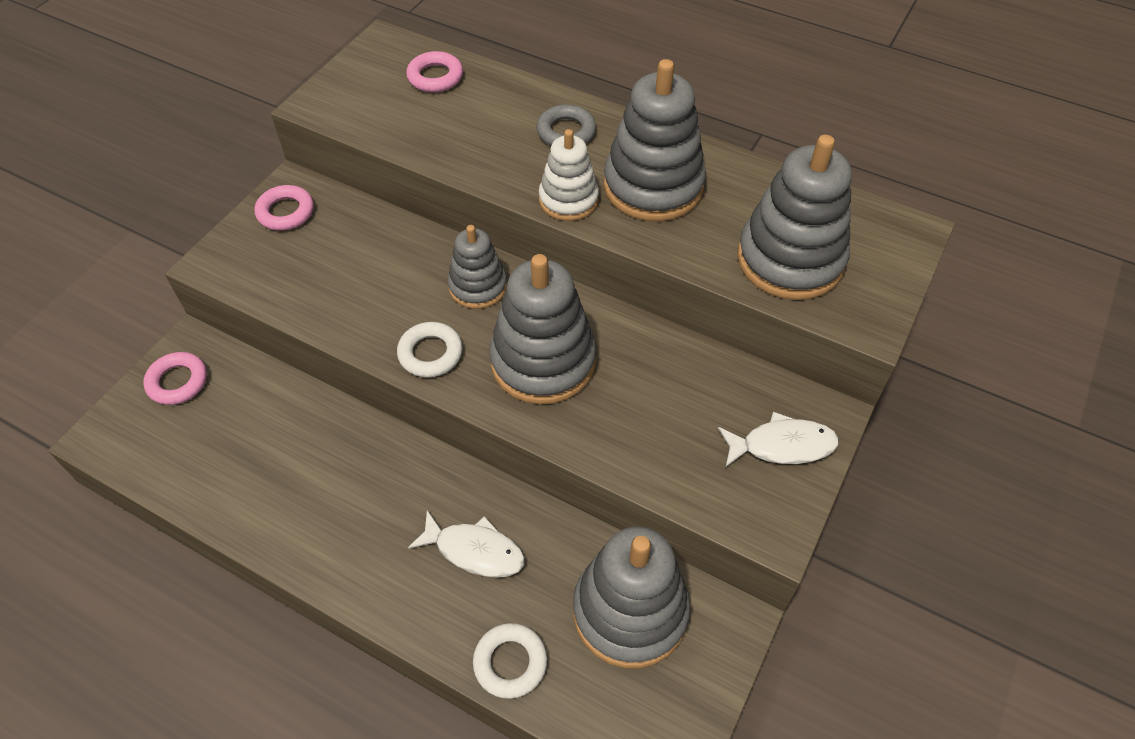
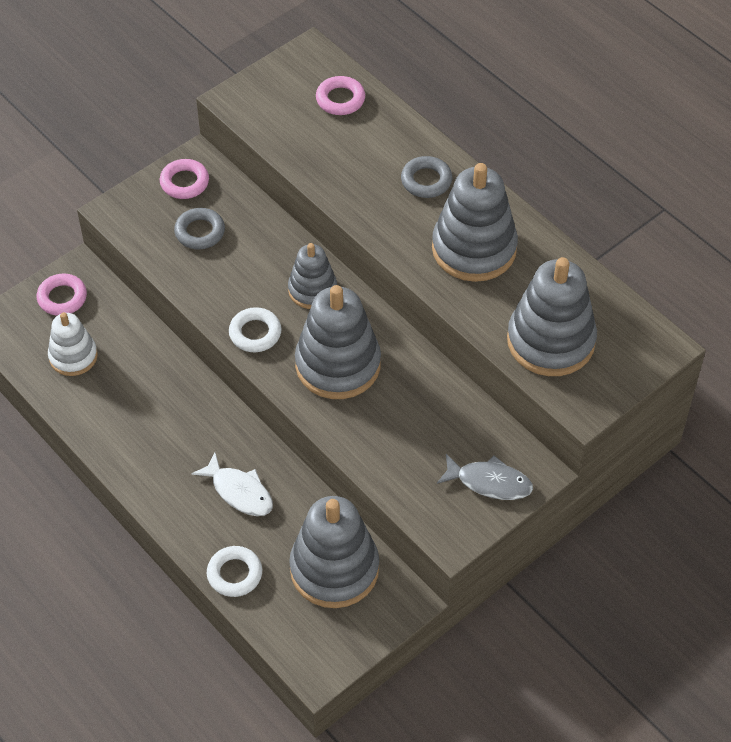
camera: 20 degrees right, 0 degrees up
white stacking toy [539,129,599,221] -> white stacking toy moved to [48,312,98,376]
white fish [718,412,839,467] -> grey fish [437,454,533,500]
none -> grey ring [174,208,225,249]

